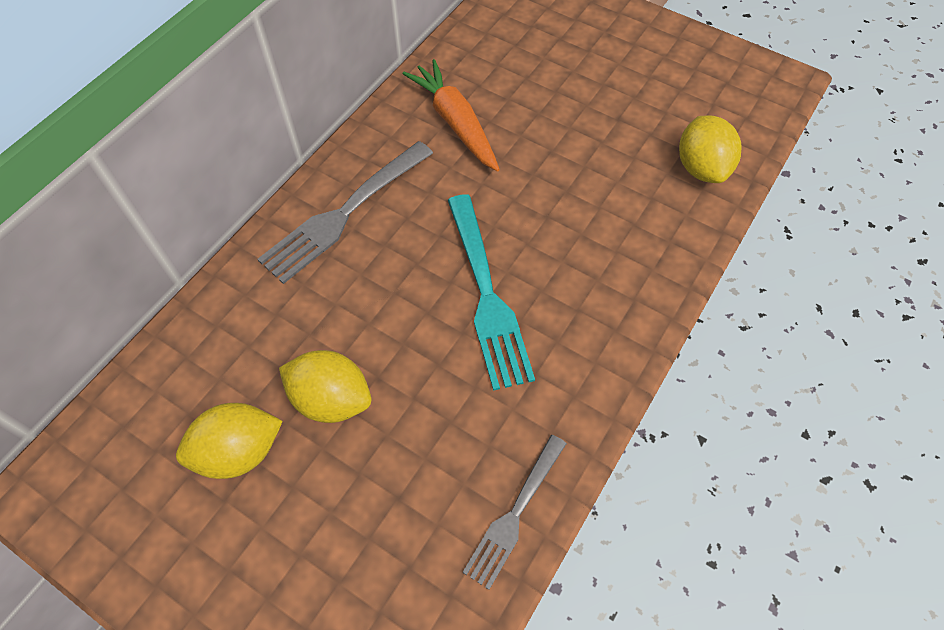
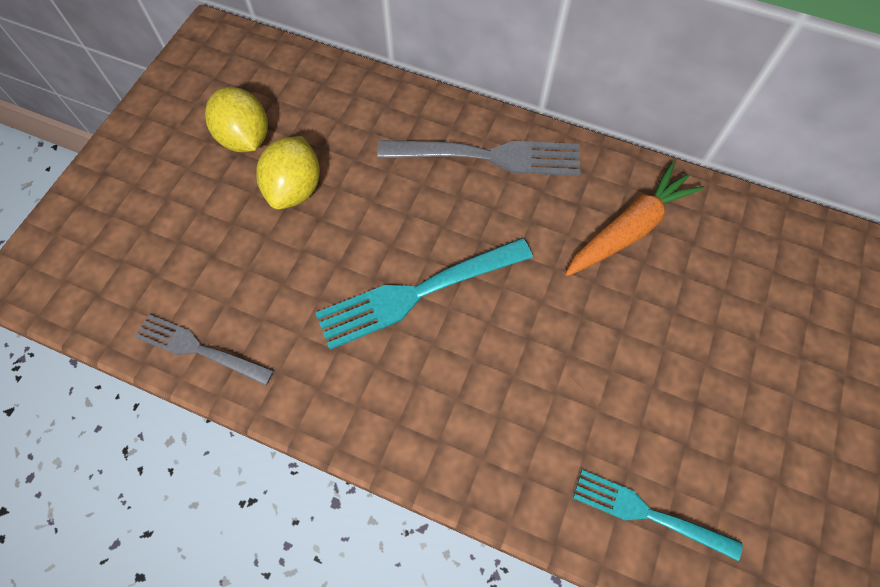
camera: 80 degrees right, 5 degrees up
grey fork [258,141,433,284] -> grey fork turned 150 degrees clockwise [377,140,581,176]
yellow lemon [679,116,742,183] -> turquoise fork [573,470,743,561]

